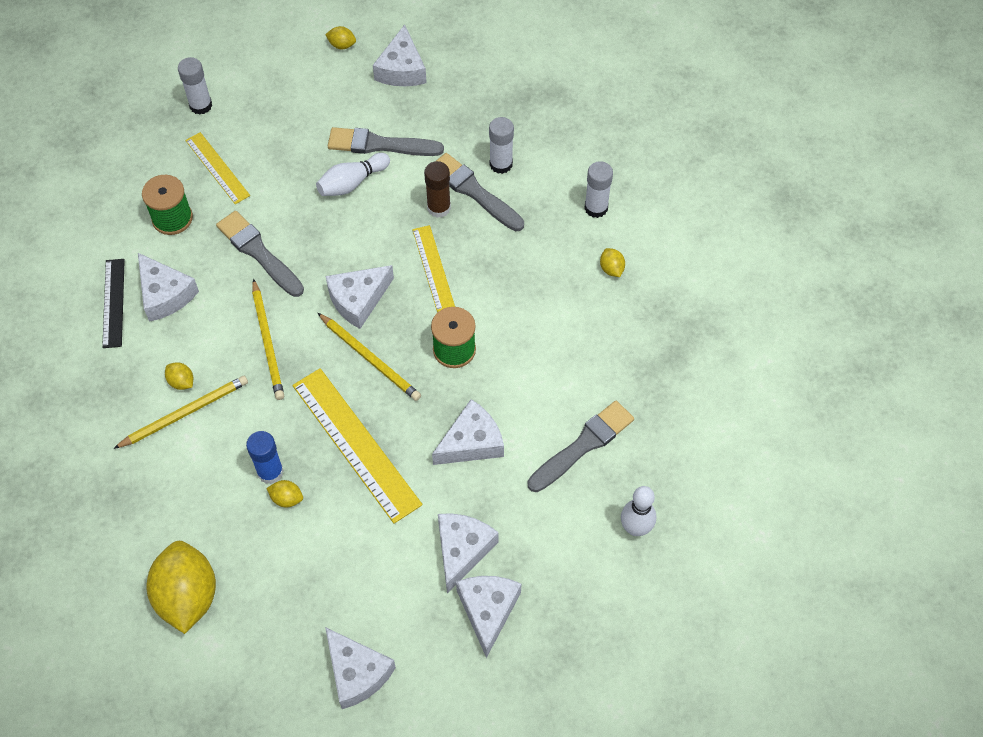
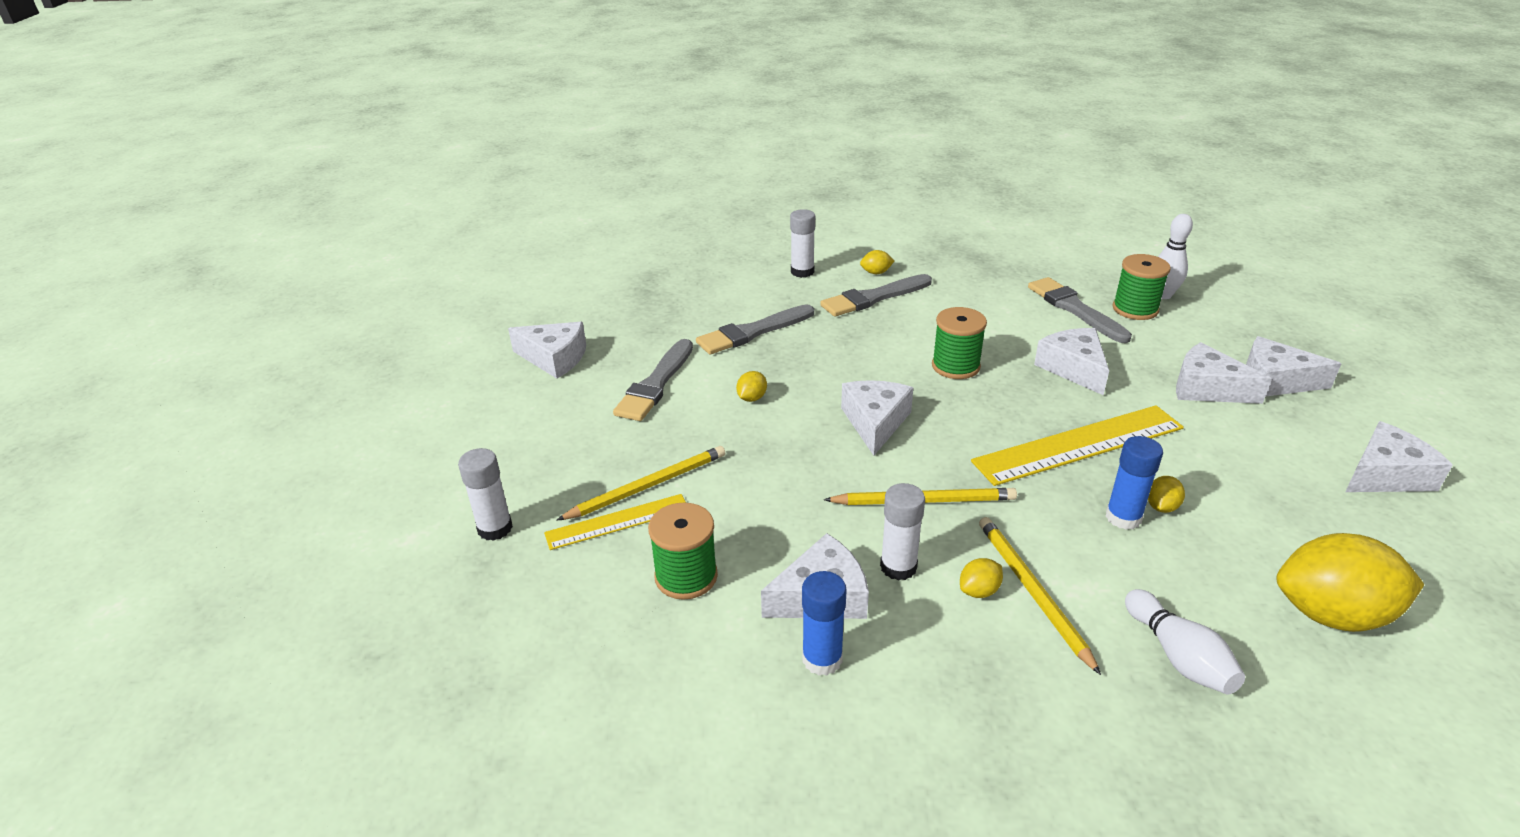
camera: 75 degrees left, 25 degrees down
black ruler [102,259,125,348] -> blue glue stick [802,571,847,676]
grey brush [216,211,304,297] -> grey brush moved to [820,274,932,317]
white bowling pin [316,153,390,196] -> white bowling pin moved to [1125,589,1245,695]
yellow pencil [318,313,421,401] -> yellow pencil moved to [556,446,725,521]
yellow lemon [325,26,356,49] -> yellow lemon moved to [736,371,767,402]
white cheese [326,265,394,329] -> white cheese turned 150 degrees counterclockwise [841,380,914,456]
yellow ruler [412,225,455,312] -> none
brown glue stick [424,161,451,218] -> none
white glue stick [489,117,514,174] -> white glue stick moved to [880,483,925,581]
none -> green spool [1113,254,1171,320]

